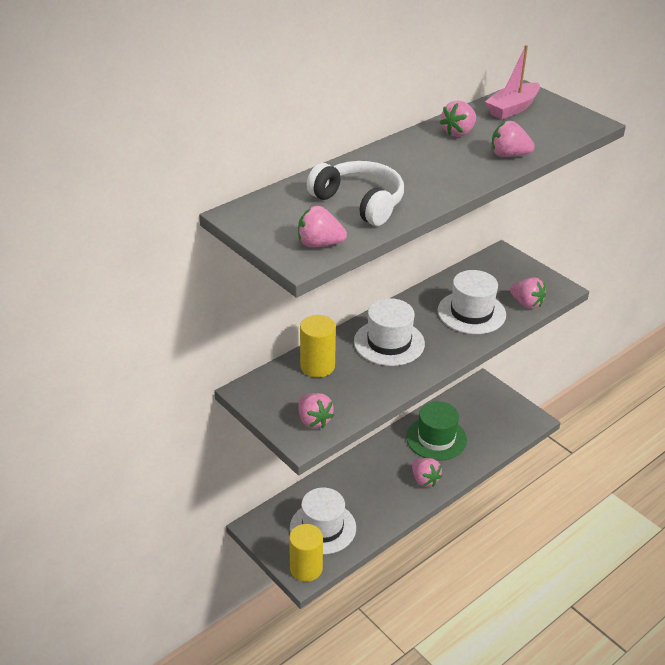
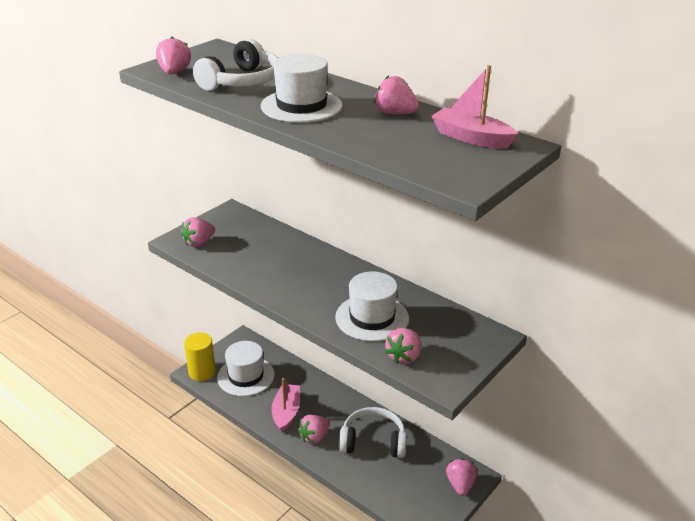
camera: 80 degrees right, 5 degrees down
yellow cylinder [300,315,336,378] -> none
white hat [354,298,425,366] -> white hat moved to [261,53,343,123]
green hat [406,401,467,461] -> white headphones [339,407,407,458]
pink strawberry [492,121,535,157] -> pink strawberry moved to [446,458,477,496]
none -> pink boat [271,378,300,433]

